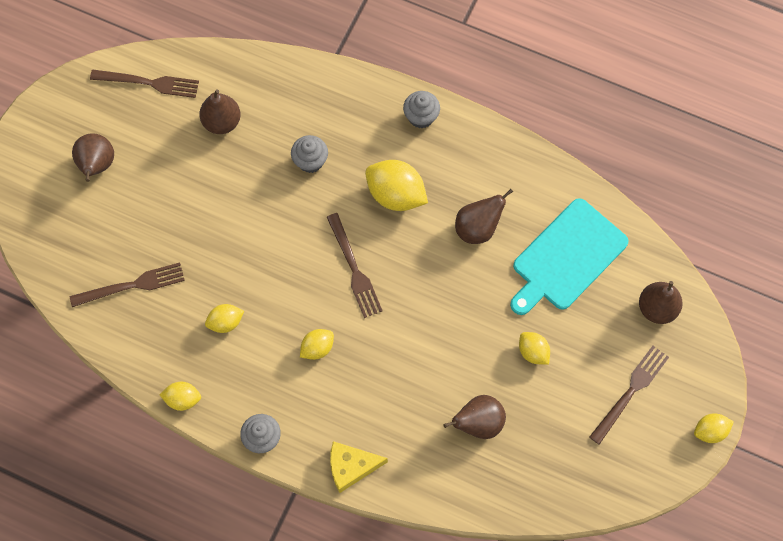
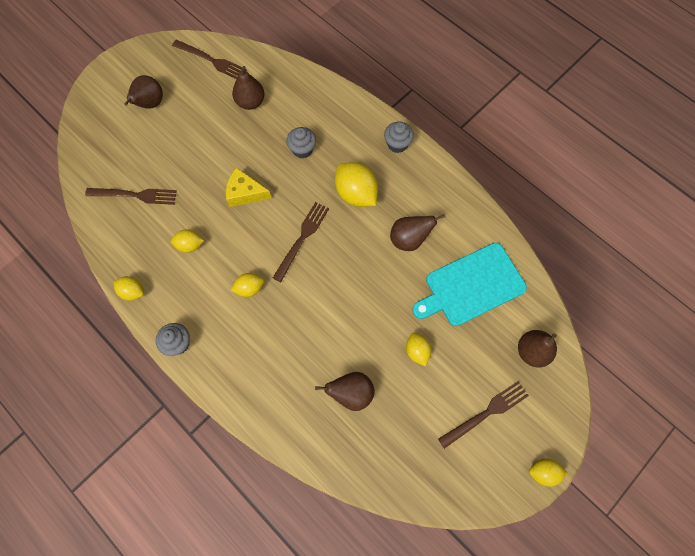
camera: 20 degrees right, 0 degrees up
brown fork [327,213,383,318] -> brown fork turned 150 degrees counterclockwise [273,202,329,282]
yellow cheese [330,441,388,493] -> yellow cheese moved to [226,167,272,207]

